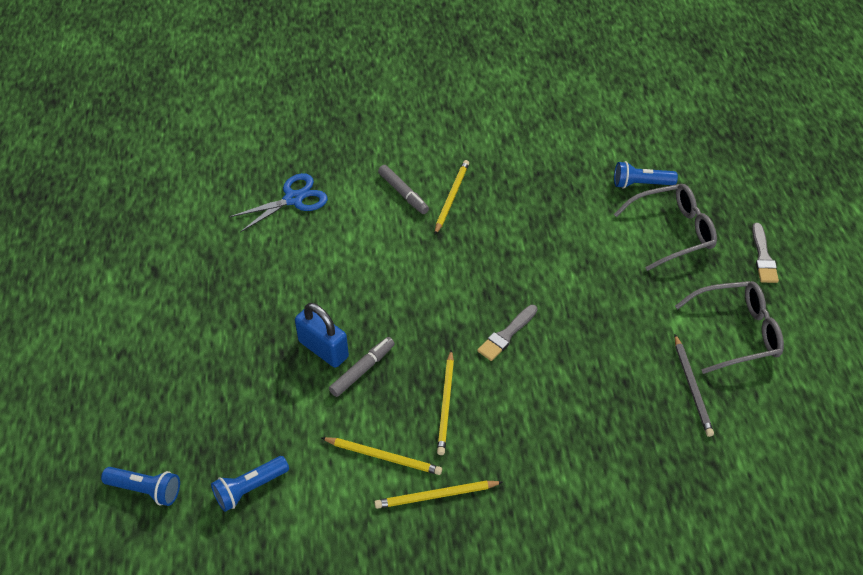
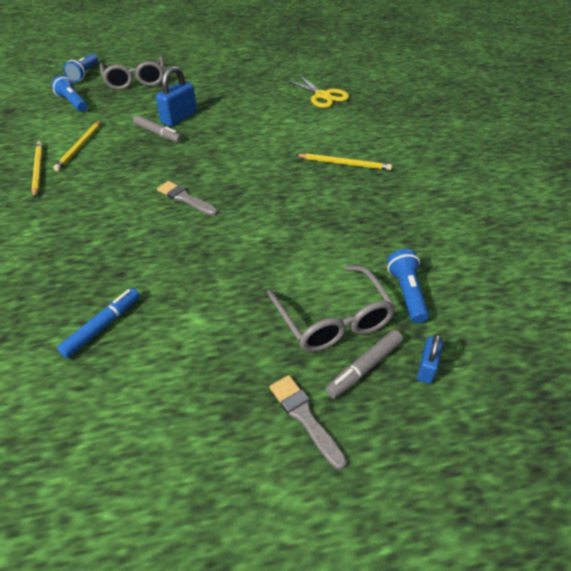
camera: 85 degrees right, 5 degrees down
blue scissors [229,173,328,232] -> yellow scissors [285,74,349,108]
grey marker [378,165,429,214] -> grey marker moved to [326,330,403,398]
yellow pencil [437,349,454,455] -> none
grey pencil [674,334,714,437] -> blue marker [57,288,140,358]
grey glasses [675,281,784,374] -> grey glasses moved to [100,56,164,90]
grey brush [752,223,779,283] -> grey brush turned 60 degrees clockwise [270,375,347,470]
none -> blue padlock [417,334,443,384]

